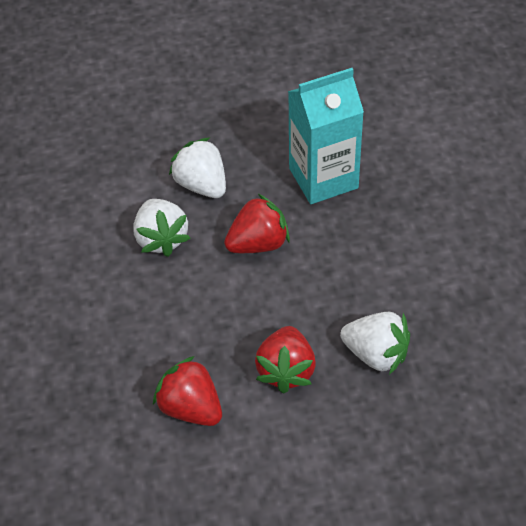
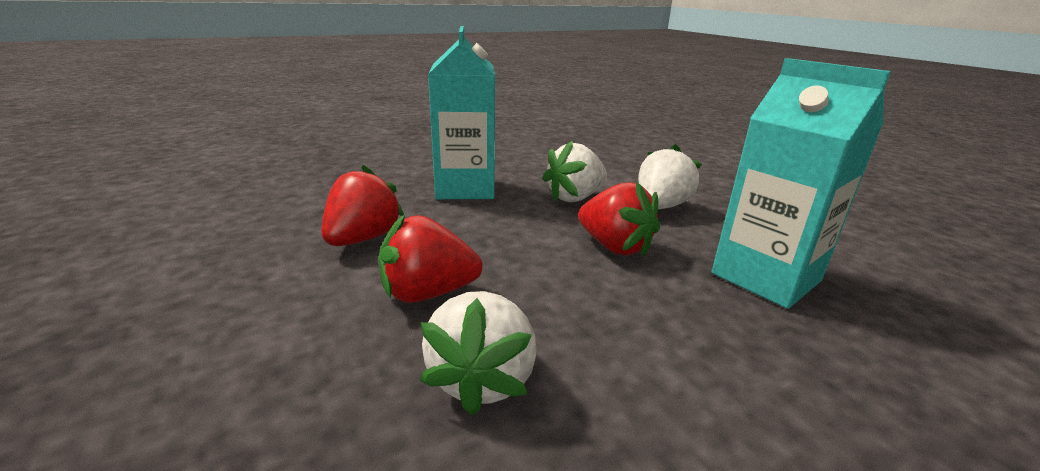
camera: 70 degrees right, 25 degrees down
none -> turquoise carton [428,26,495,199]

